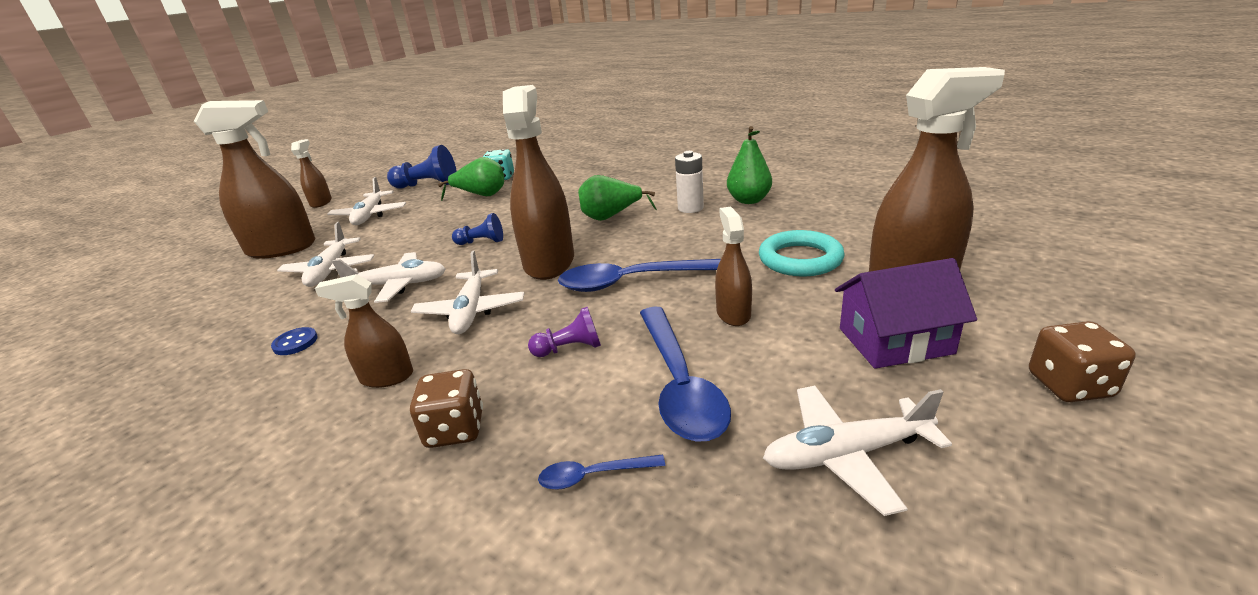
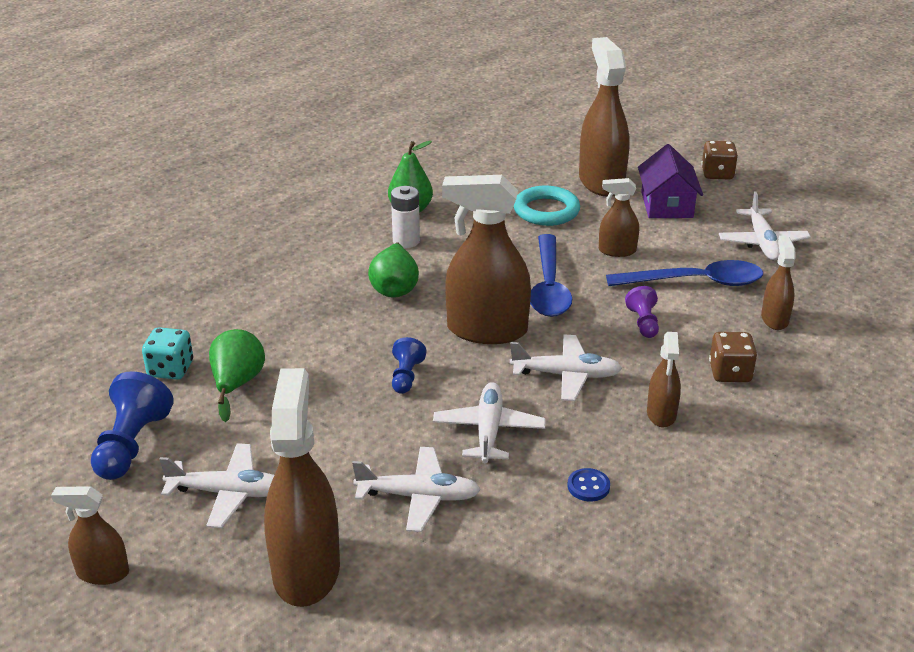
camera: 85 degrees left, 5 degrees up
blue spoon [538,455,665,490] -> brown spray bottle [761,235,795,330]

